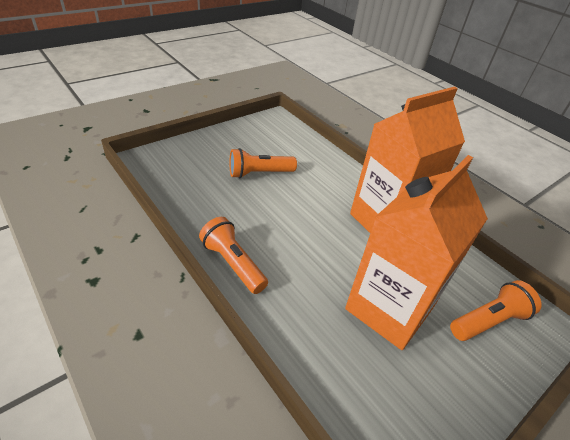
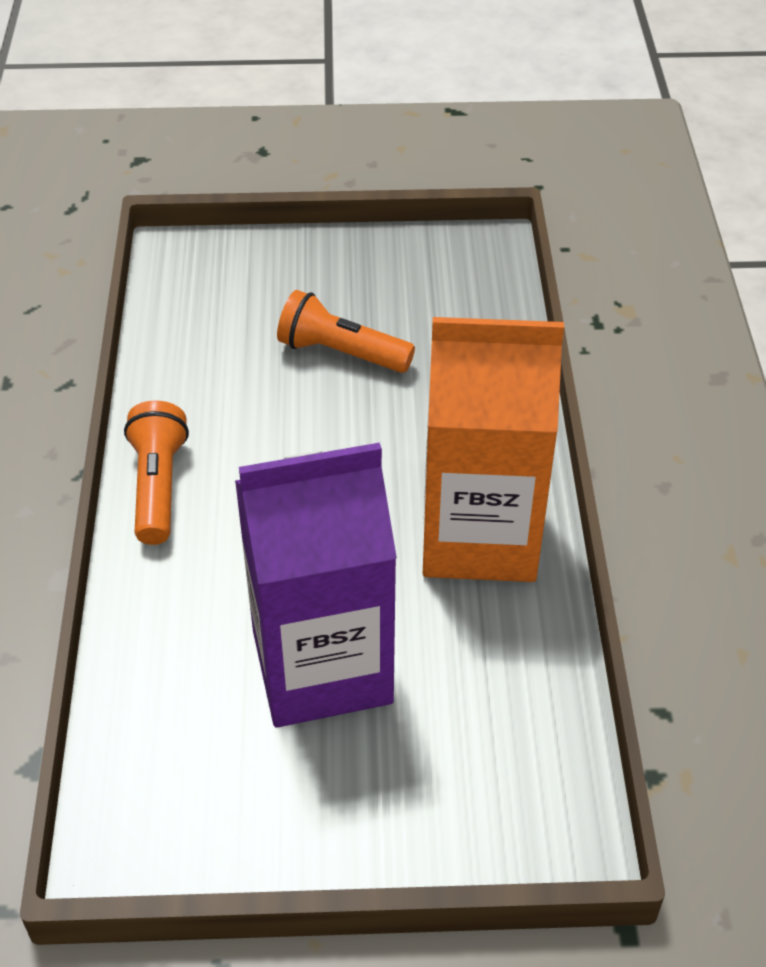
camera: 40 degrees right, 5 degrees up
orange carton [345,155,488,350] -> purple carton [235,443,397,727]
orange flashlight [450,280,542,341] -> none

